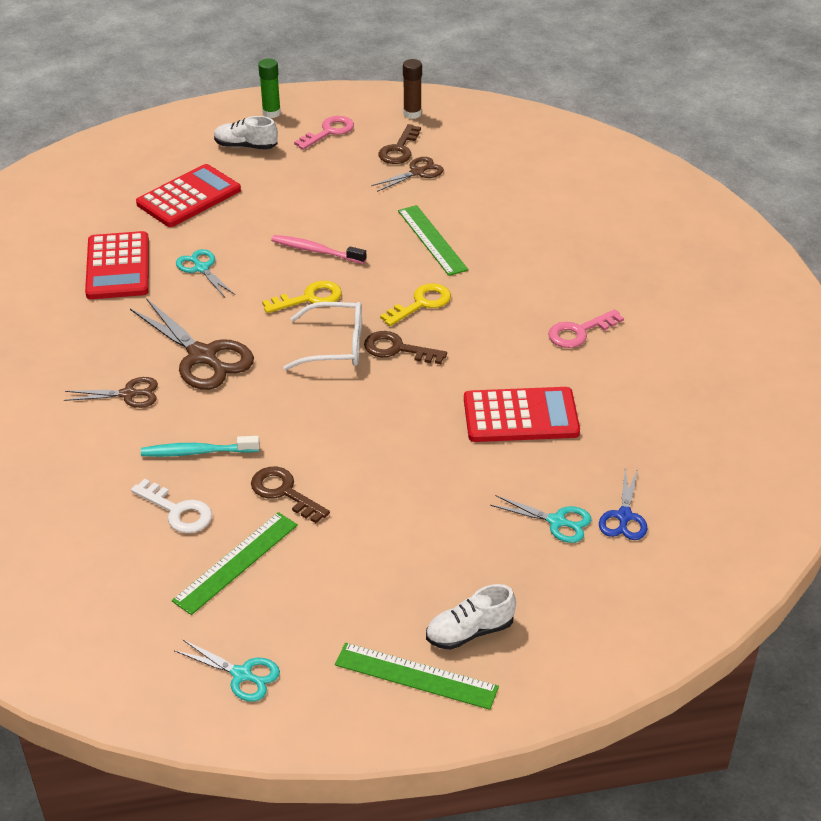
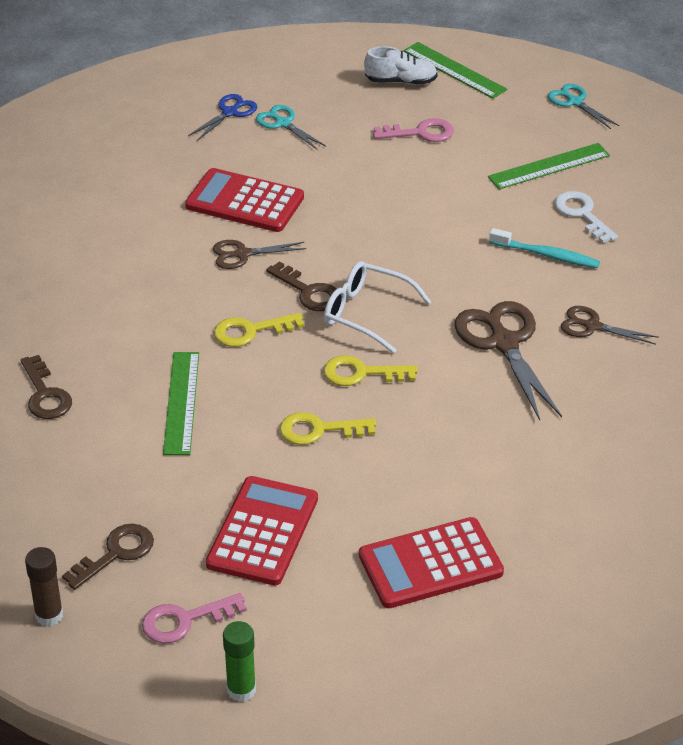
camera: 155 degrees left, 0 degrees up
red calculator [85,231,149,299] -> red calculator moved to [206,476,318,585]
turquoise scissors [176,249,235,297] -> none
white shoe [214,116,278,150] -> none
brown key [251,467,330,523] -> brown key moved to [21,355,72,419]
pink toothbrush [271,235,366,264] -> yellow key [280,412,376,445]
brown scissors [371,157,444,192] -> brown scissors moved to [213,240,306,269]
pink key [548,309,624,348] -> pink key moved to [373,118,454,142]

